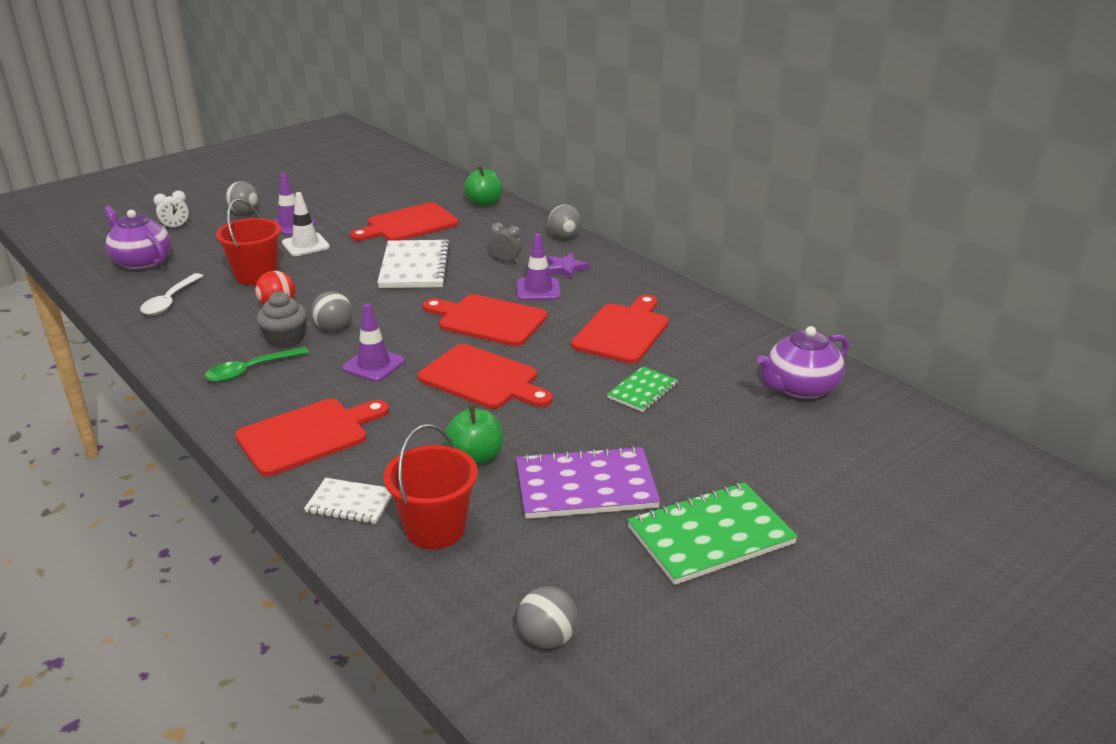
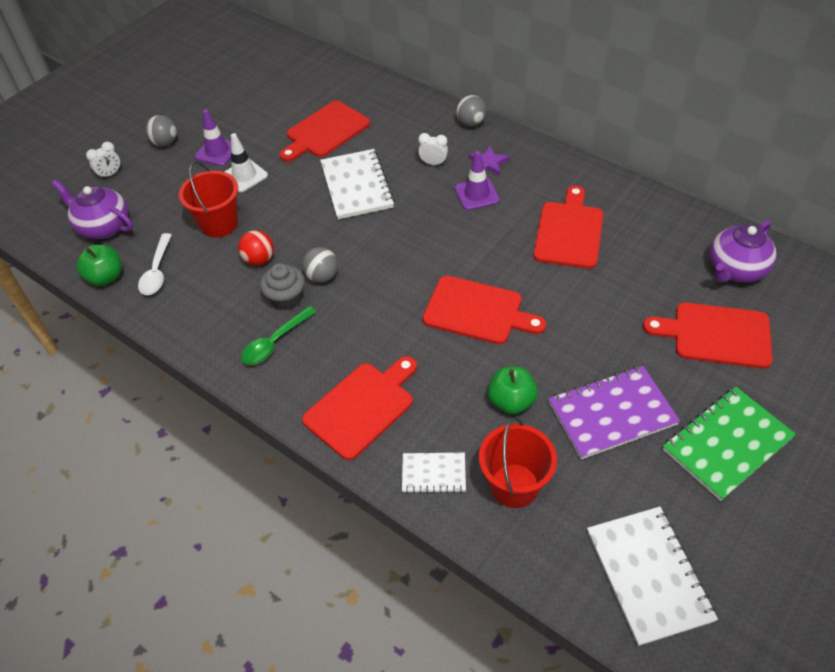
camera: 10 degrees left, 20 degrees up
purple traffic cone [342,303,405,382] -> none
red cutting board [423,294,548,346] -> red cutting board moved to [643,303,773,369]
green apple [464,166,502,206] -> green apple moved to [76,245,122,286]
grey clock [490,222,522,263] -> white clock [418,133,448,165]
grey ball [517,586,578,649] -> white notebook [587,507,718,646]
green notebook [607,367,679,412] -> none

